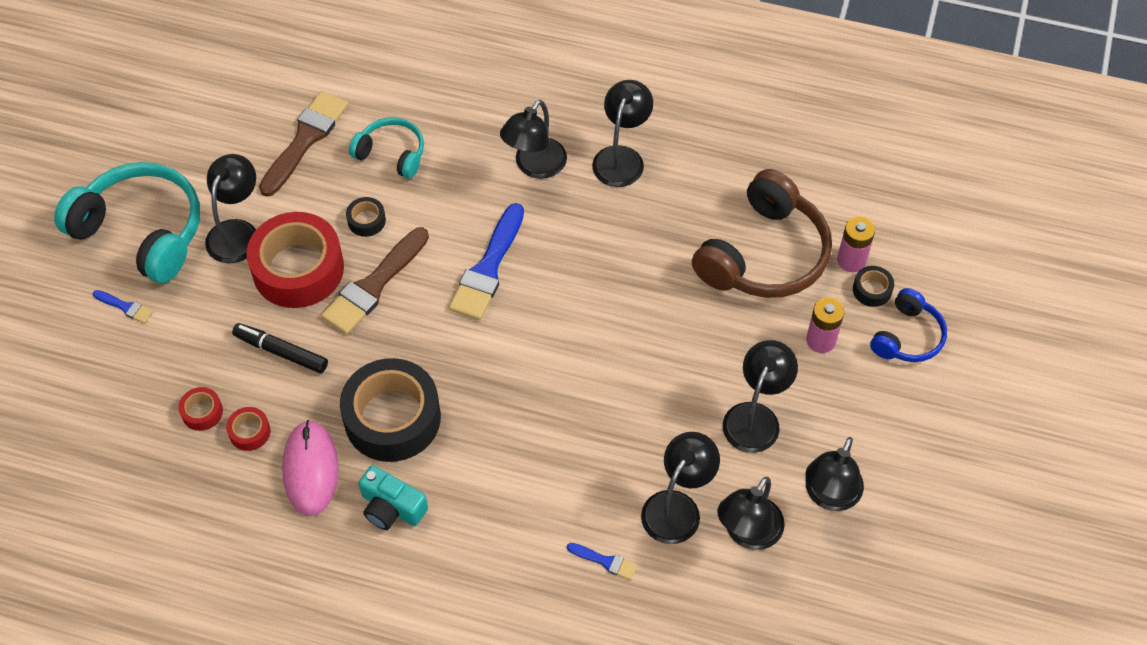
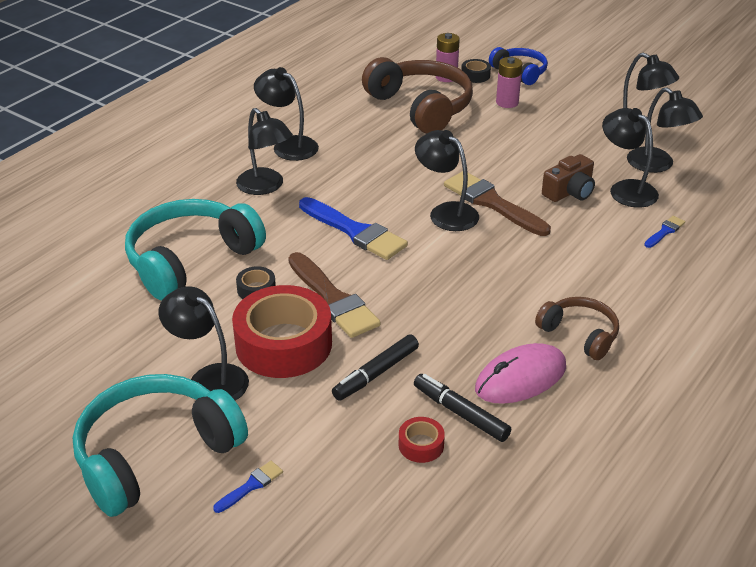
camera: 70 degrees left, 20 degrees down
red tape [226,407,270,451] -> black marker [414,374,511,442]
brown brush [259,91,348,197] -> brown brush moved to [444,171,551,236]
pink mouse [282,420,339,516] -> pink mouse turned 45 degrees counterclockwise [475,343,566,404]
black tape [340,358,441,462] -> none
turquoise headphones [349,117,424,179] -> turquoise headphones [125,199,266,300], size x1.82
turquoise camera [359,465,428,530] -> brown headphones [535,297,619,360]
black lamp [723,340,798,453] -> black lamp moved to [415,130,479,231]
none -> brown camera [542,154,595,202]

